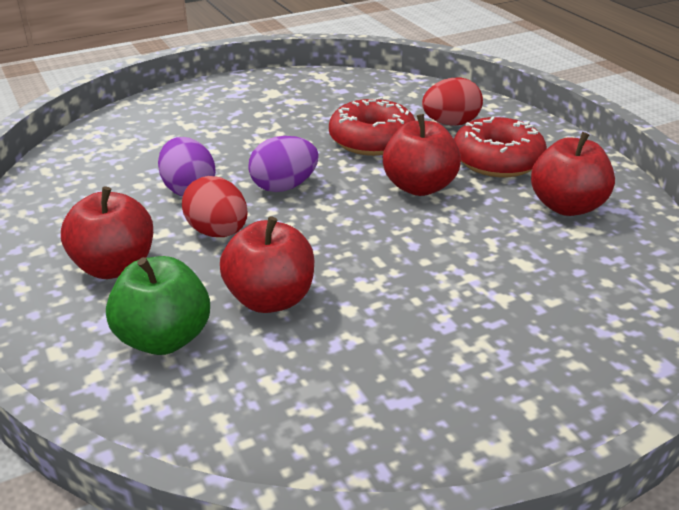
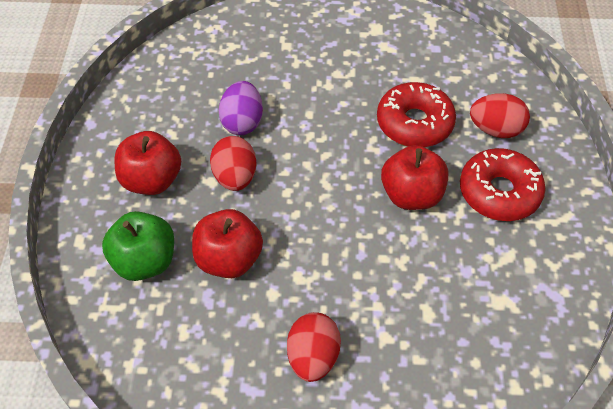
camera: 30 degrees right, 20 degrees up
purple egg [248,136,319,192] -> none
red apple [531,132,615,216] -> none
none -> red egg [287,312,341,382]

